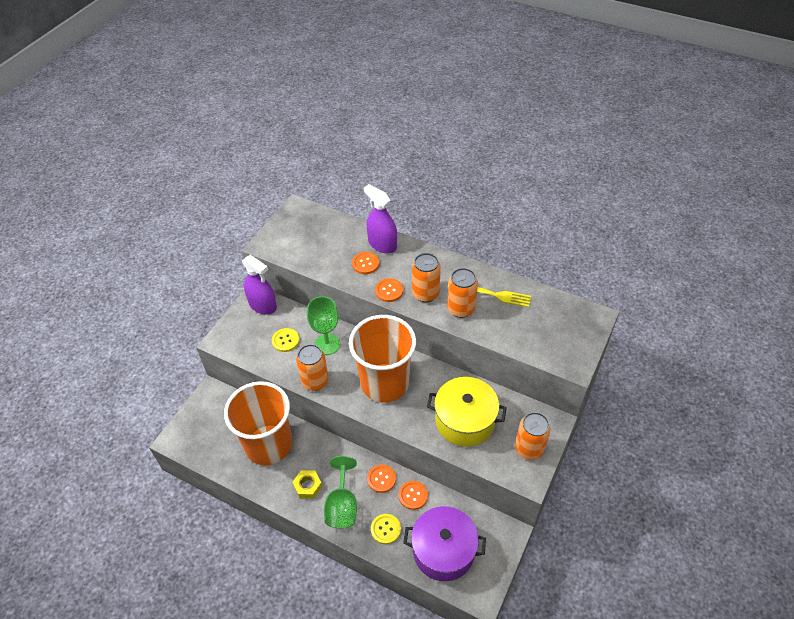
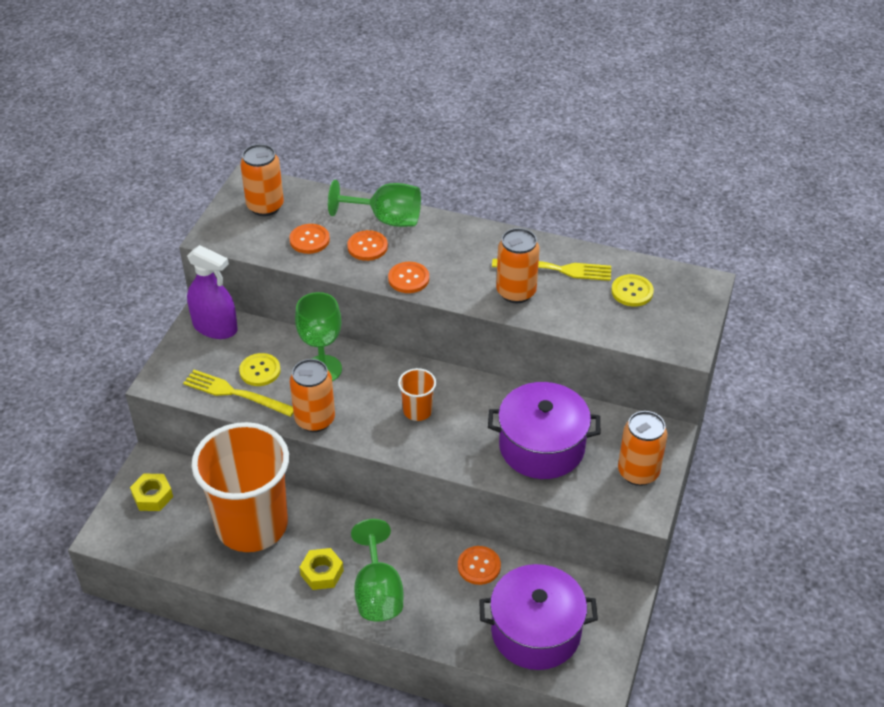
camera: 10 degrees left, 5 degrees down
orange cup [349,315,416,403] -> orange cup [398,368,436,421], size x0.41
purple spray bottle [364,184,397,254] -> green goblet [328,180,421,227]
orange button [367,465,396,493] -> orange button moved to [289,224,330,254]
yellow button [371,514,401,544] -> yellow button moved to [611,274,654,307]
orange can [412,253,441,302] -> orange can moved to [240,144,284,216]
yellow pot [427,377,507,447] -> purple pot [488,382,600,479]
none -> yellow nut [130,474,173,511]
none -> yellow fork [183,370,293,417]

